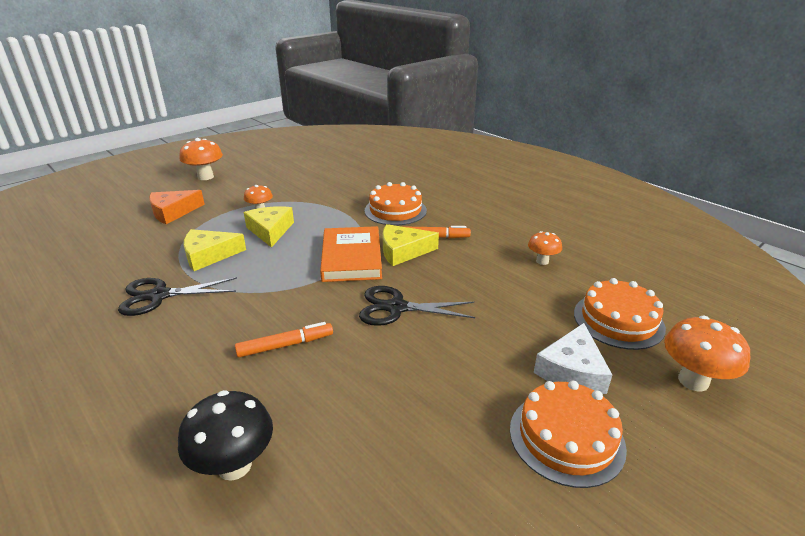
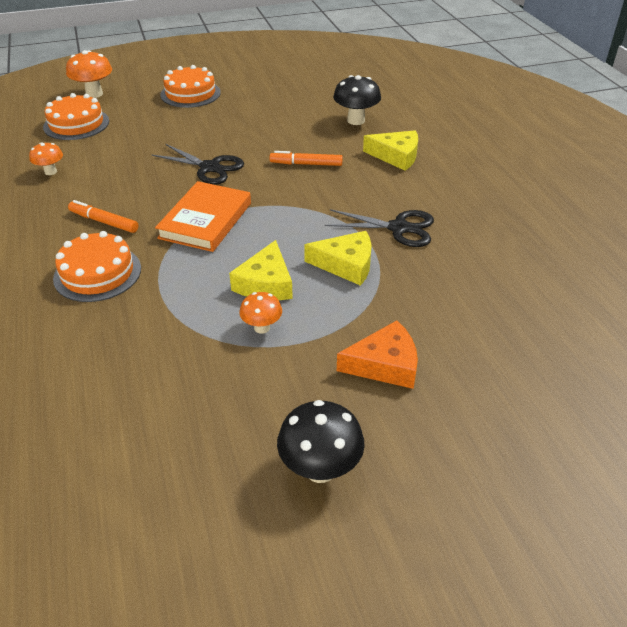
camera: 155 degrees left, 10 degrees up
orange mushroom [180,138,223,180] -> black mushroom [277,400,365,483]
yellow cheese [383,224,439,266] -> yellow cheese moved to [363,130,418,171]
white cheese [534,323,612,394] -> none

